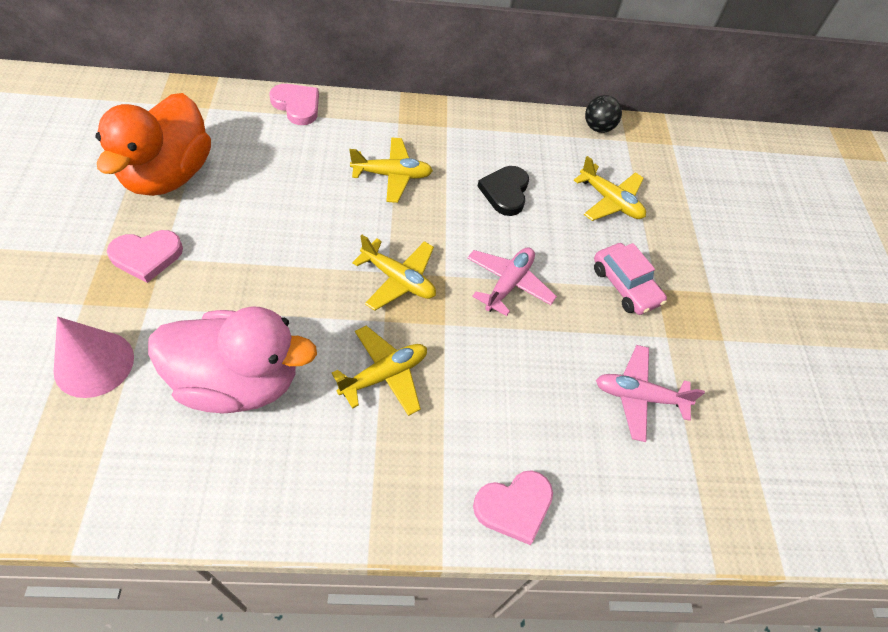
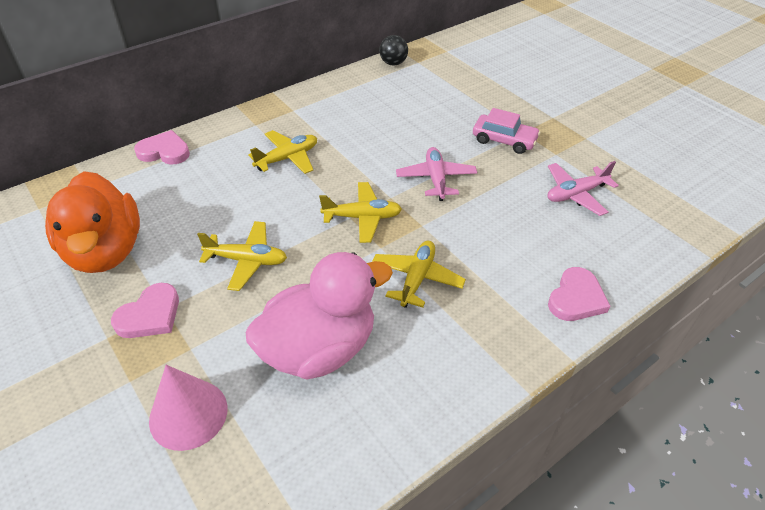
camera: 30 degrees left, 10 degrees down
black heart [478,166,529,216] -> none
yellow plane [574,156,646,221] -> yellow plane moved to [197,221,287,291]

